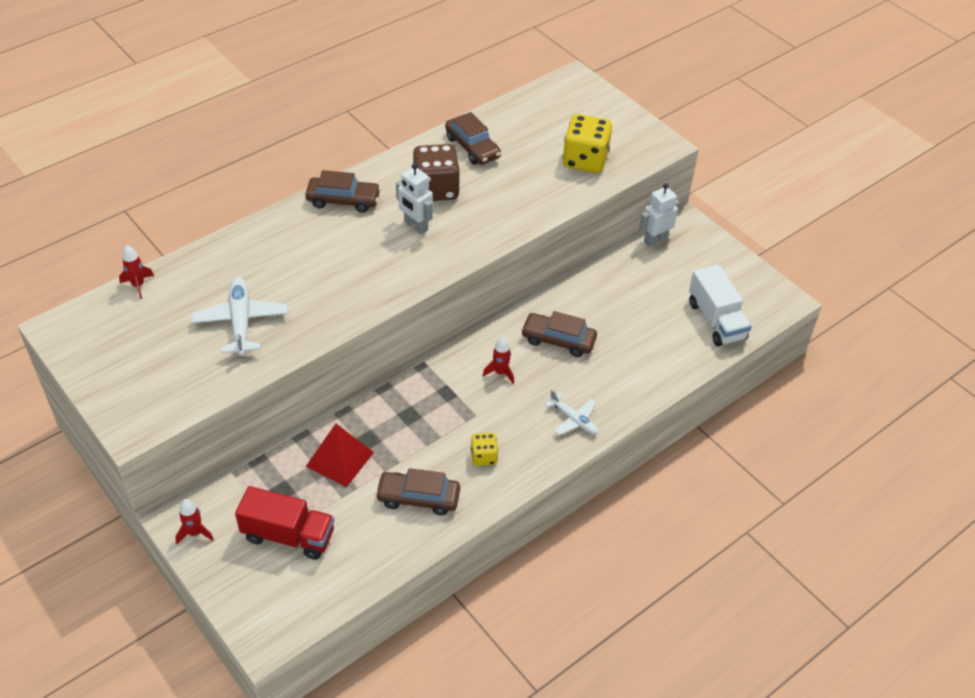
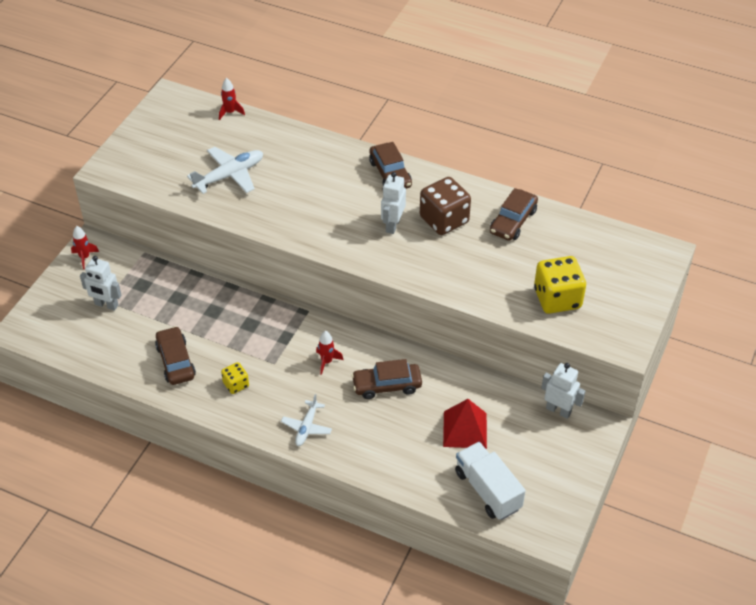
camera: 65 degrees right, 0 degrees up
red truck [235,486,334,560] -> white robot [80,256,121,311]
red pyramid [306,424,374,487] -> red pyramid moved to [443,399,487,449]
brown car [521,311,597,357] -> brown car turned 90 degrees counterclockwise [351,359,422,399]
white truck [689,264,752,346] -> white truck turned 105 degrees clockwise [455,442,526,520]

